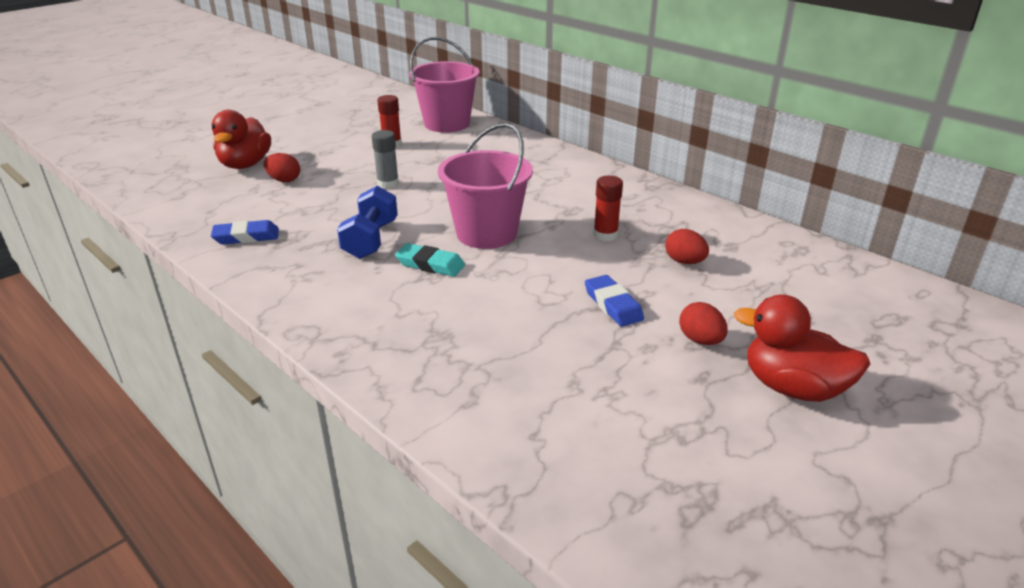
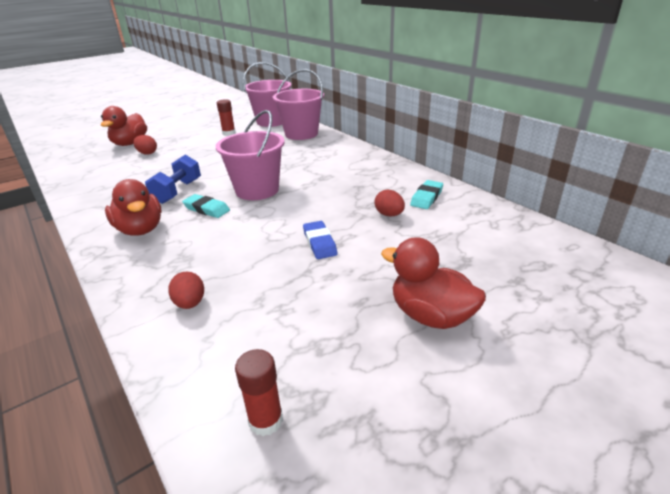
camera: 10 degrees right, 0 degrees up
blue eraser [211,220,279,245] -> none
grey glue stick [372,130,399,189] -> none
red glue stick [594,176,623,241] -> red glue stick moved to [235,349,283,436]
red egg [679,302,728,345] -> red egg moved to [168,272,204,309]
none -> red duck [105,179,162,236]
none -> pink bucket [273,69,324,140]
none -> turquoise eraser [410,180,443,209]

